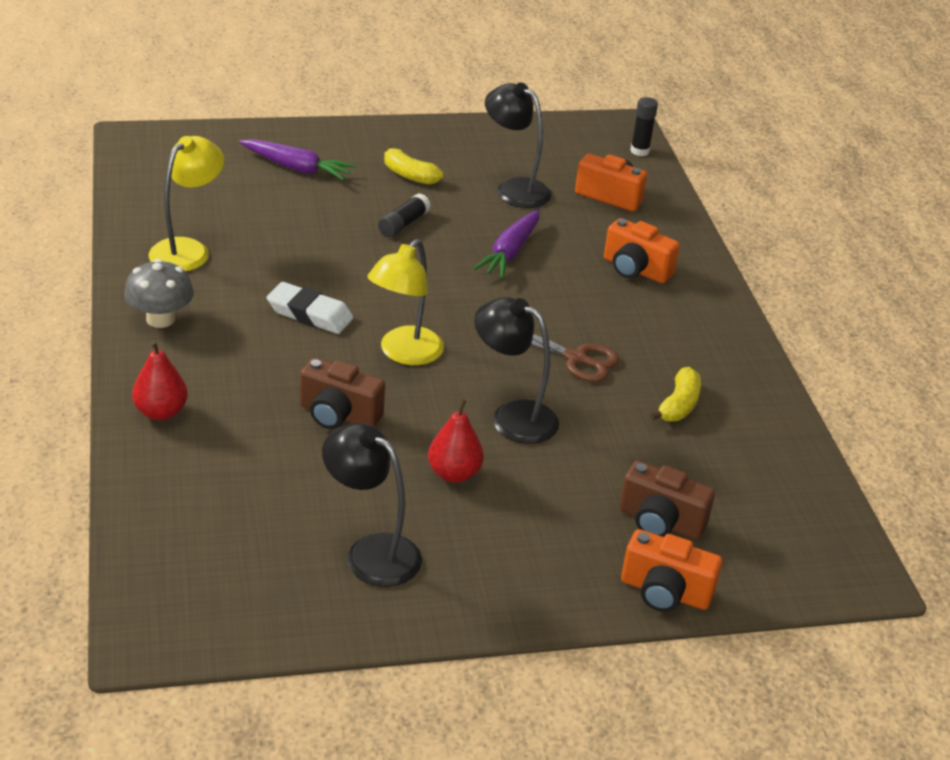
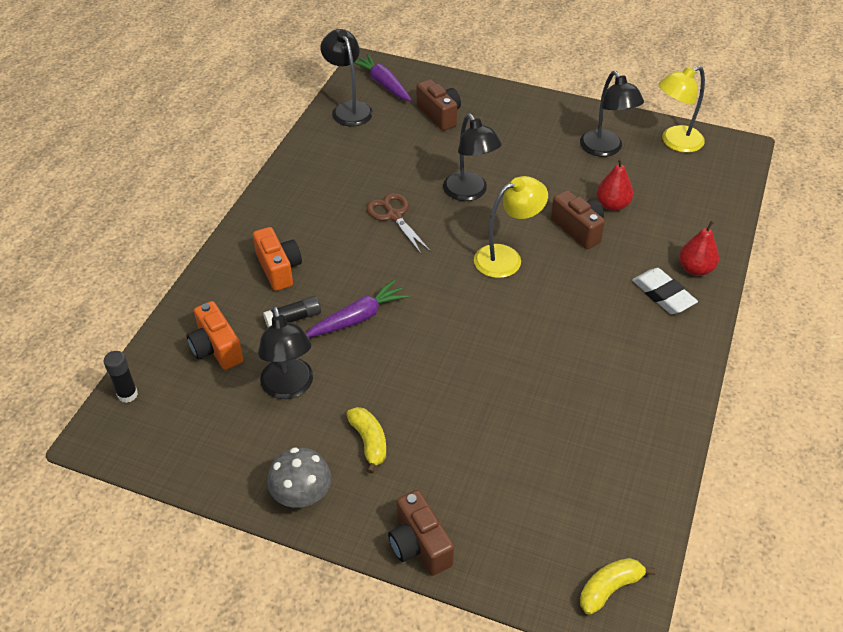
camera: 145 degrees left, 10 degrees up
grey mushroom [124,259,194,328] -> grey mushroom moved to [267,447,331,508]
yellow lamp [149,136,224,271] -> yellow lamp moved to [658,66,705,153]
purple carrot [239,139,356,180] -> purple carrot moved to [354,54,411,101]
white eraser [267,282,354,334] -> white eraser moved to [632,268,698,314]
black glue stick [378,193,431,237] -> black glue stick moved to [263,296,321,327]
red pear [428,399,484,483] -> red pear moved to [597,158,633,211]
orange camera [621,529,722,612] -> none
yellow banana [649,367,701,421] -> yellow banana moved to [580,558,655,615]
none -> black lamp [320,29,373,126]
none -> brown camera [388,490,454,576]

